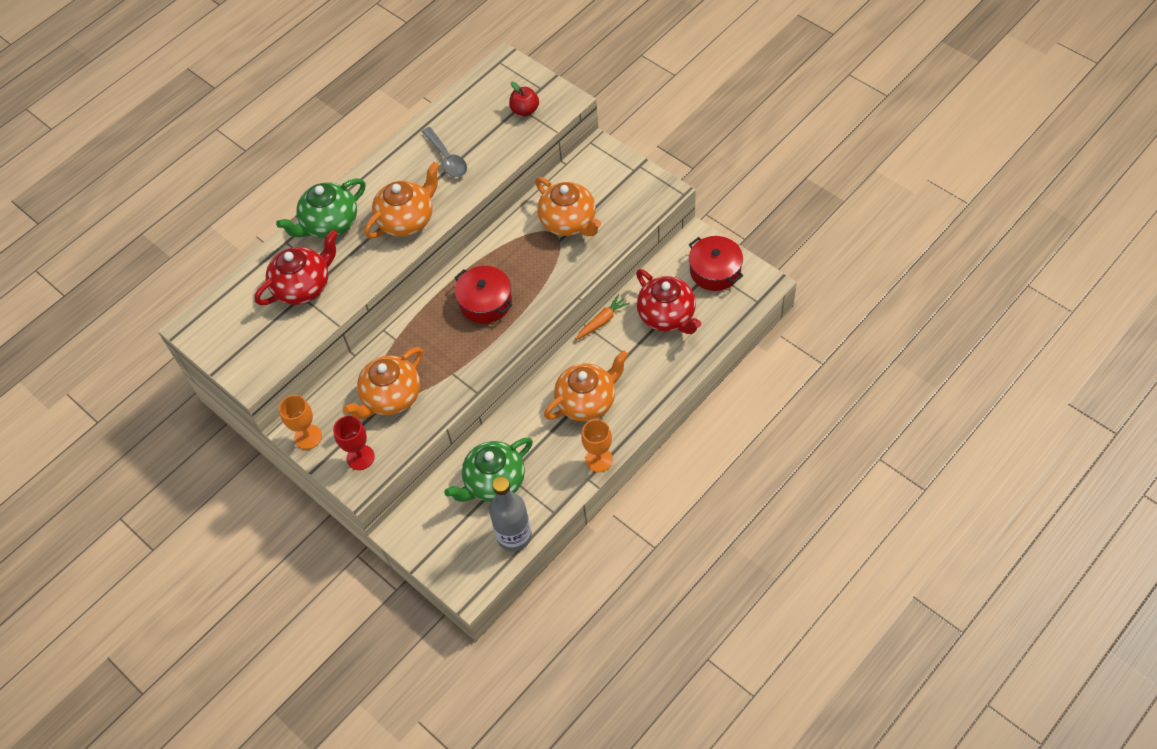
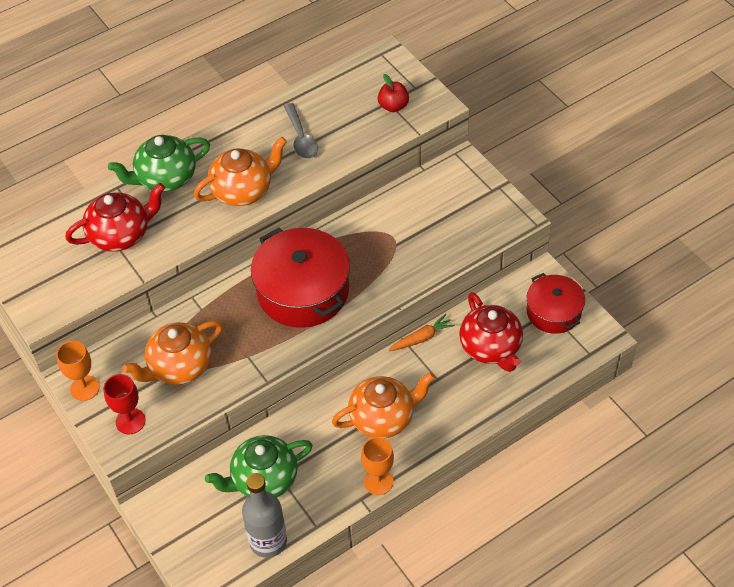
camera: 10 degrees right, 5 degrees down
red pot [455,266,512,323] -> red pot [251,228,350,328], size x1.65
orange teapot [535,177,601,236] -> none

